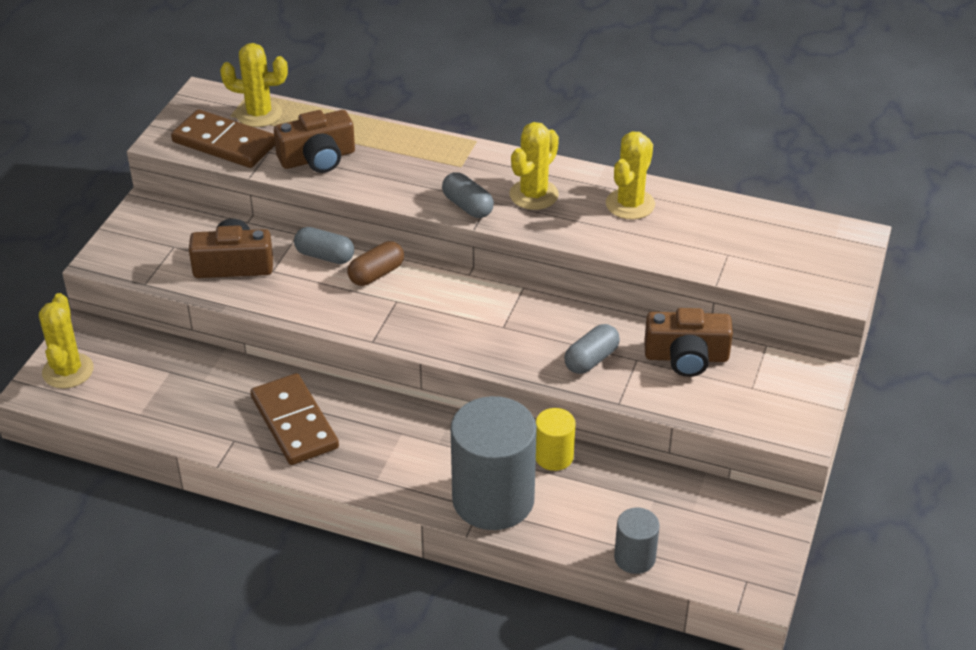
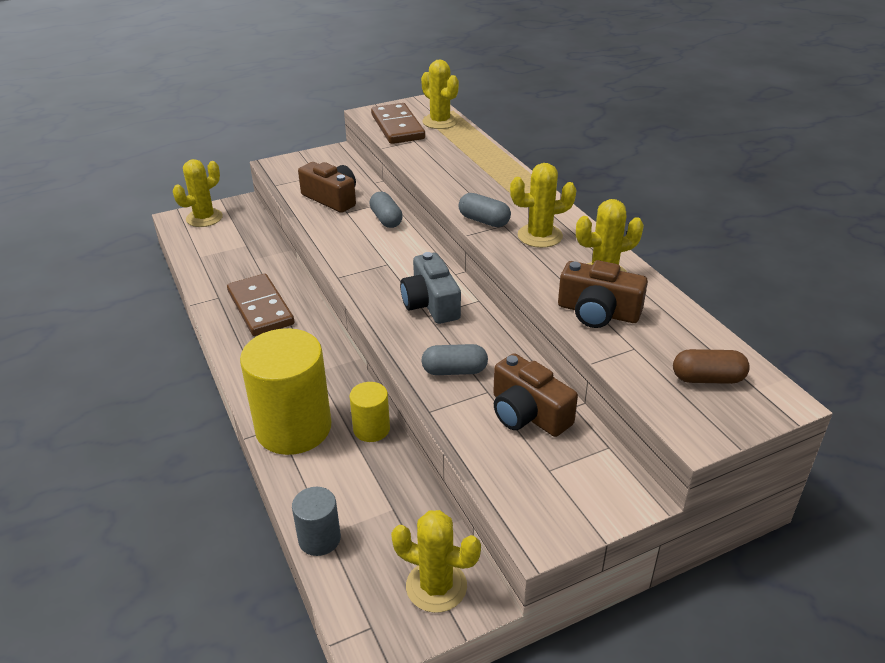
camera: 45 degrees right, 5 degrees down
brown domino [250,373,339,465] -> brown domino turned 45 degrees counterclockwise [227,274,294,336]
brown camera [274,110,355,173] -> brown camera moved to [558,260,648,328]
brown capsule [347,241,404,286] -> brown capsule moved to [673,349,750,384]
grey capsule [442,172,494,218] -> grey capsule turned 60 degrees counterclockwise [459,193,511,227]
grey cylinder [451,396,537,530] -> yellow cylinder [240,328,331,455]
none -> yellow cactus [391,510,481,613]
none -> grey camera [400,252,461,324]

